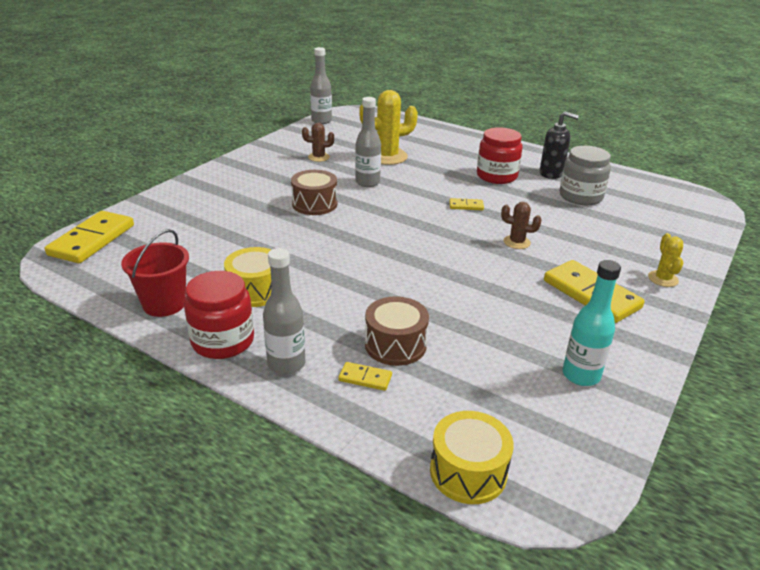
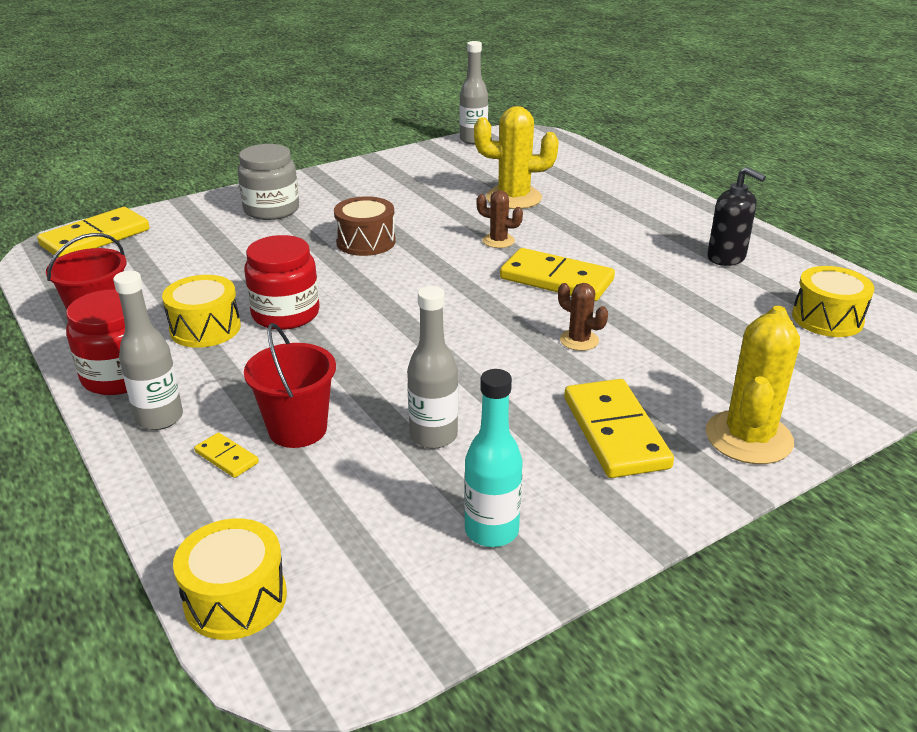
camera: 25 degrees right, 0 degrees up
brown cactus [302,123,334,162] -> brown cactus moved to [476,190,523,248]
grey bottle [355,97,381,187] -> grey bottle moved to [407,286,458,449]
brown drum [365,297,429,366] -> red bucket [244,323,336,448]
yellow domino [449,198,484,210] -> yellow domino [500,248,615,301], size x2.19
red jar [477,127,523,184] -> red jar moved to [244,235,320,330]
grey jar [559,146,611,205] -> grey jar moved to [237,144,299,220]
yellow cactus [648,233,683,287] -> yellow cactus [706,306,800,464], size x1.88
none -> yellow drum [792,266,874,337]

